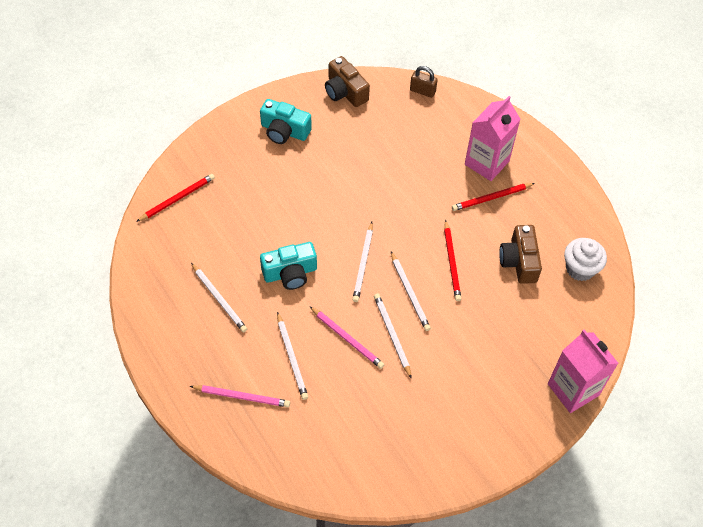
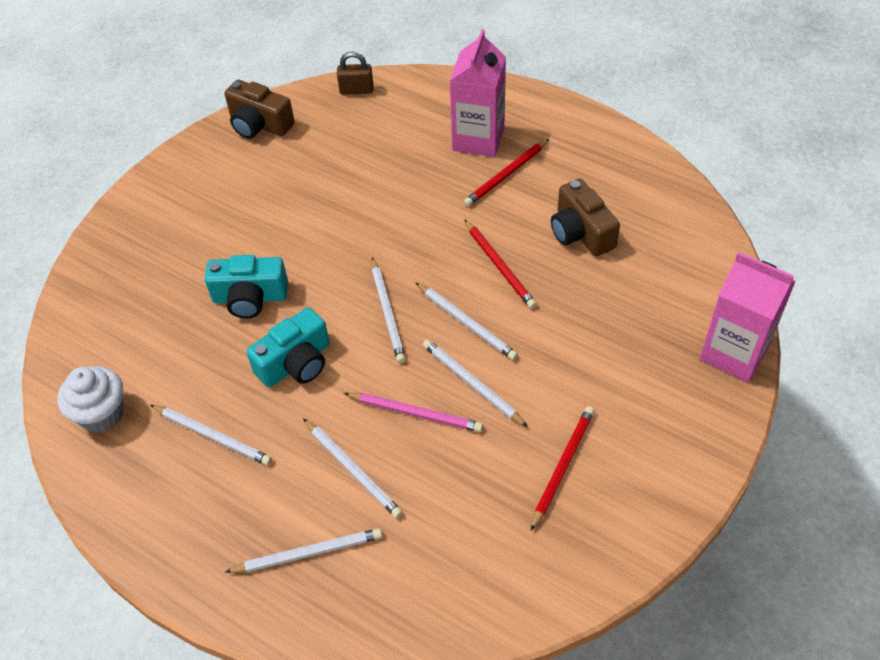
camera: 20 degrees left, 5 degrees down
red pencil [136,174,215,222] -> red pencil moved to [531,406,595,531]
pink pencil [190,385,290,407] -> white pencil [225,528,382,573]
turquoise camera [260,99,312,144] -> turquoise camera moved to [205,255,288,319]
white cupcake [564,238,607,281] -> white cupcake moved to [57,366,124,433]

